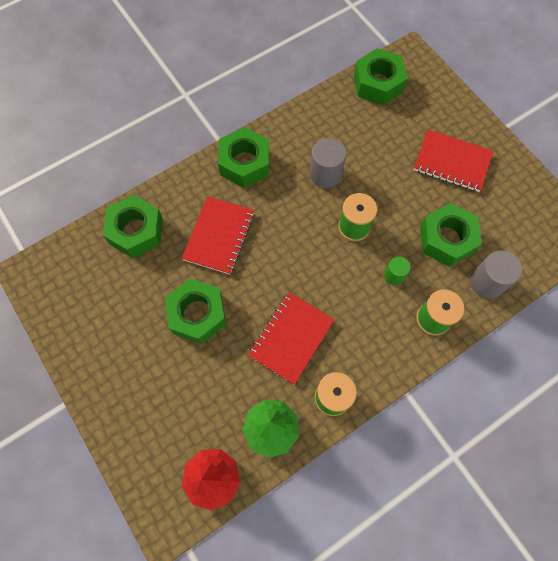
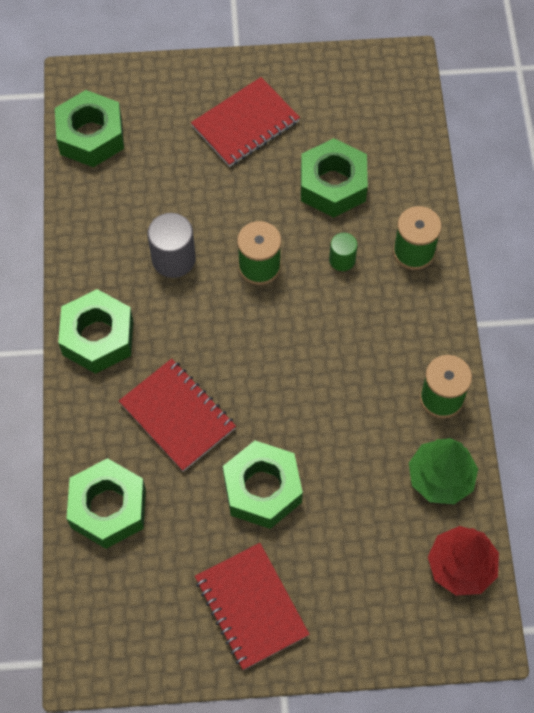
camera: 60 degrees left, 5 degrees down
red notebook [248,292,335,384] -> red notebook moved to [195,543,310,670]
grey cylinder [470,250,522,299] -> none

